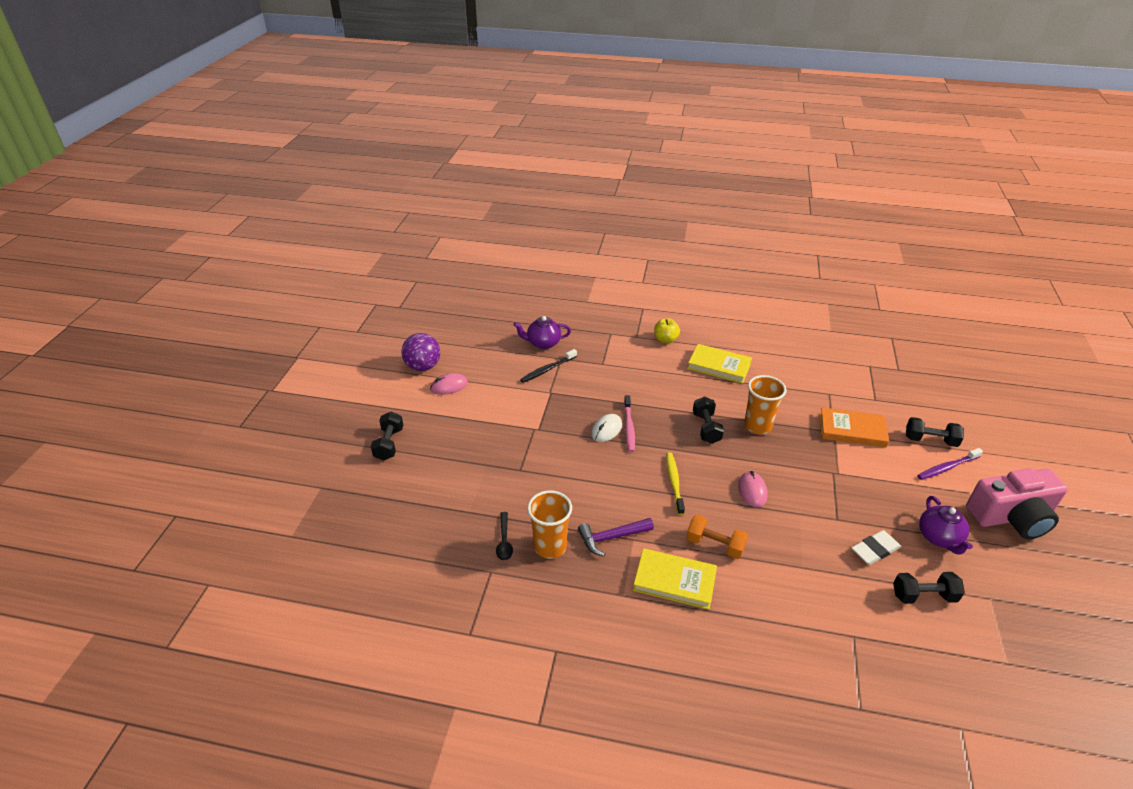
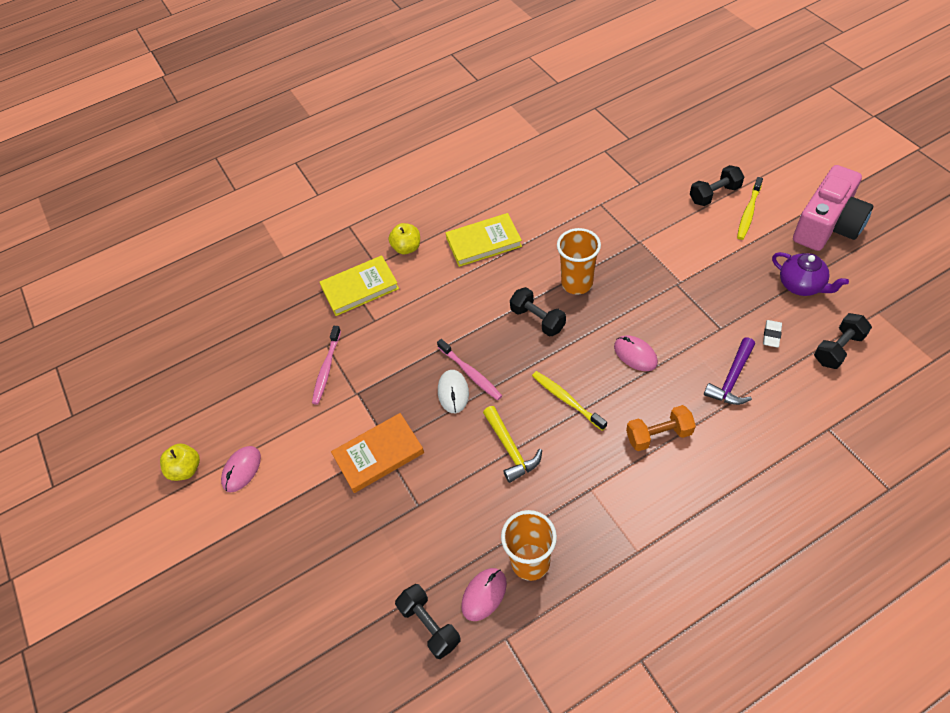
camera: 35 degrees left, 15 degrees up
black dumbbell [371,412,403,461] -> black dumbbell moved to [395,584,460,659]
purple ball [401,333,440,371] -> yellow apple [160,444,200,481]
black spoon [496,512,513,560] -> pink mouse [461,568,507,621]
purple teapot [513,316,571,349] -> none
black toothbrush [520,349,577,383] -> pink toothbrush [312,326,341,405]
purple hammer [578,518,654,556] -> purple hammer moved to [704,337,755,405]
yellow book [633,548,717,610] -> yellow book moved to [319,255,399,316]
orange book [819,407,889,448] -> orange book moved to [331,413,424,493]
white eraser [851,530,901,565] -> white eraser [763,320,782,348], size x0.66
purple toothbrush [917,448,983,480] -> yellow toothbrush [737,177,763,240]
none -> yellow hammer [483,406,542,483]

